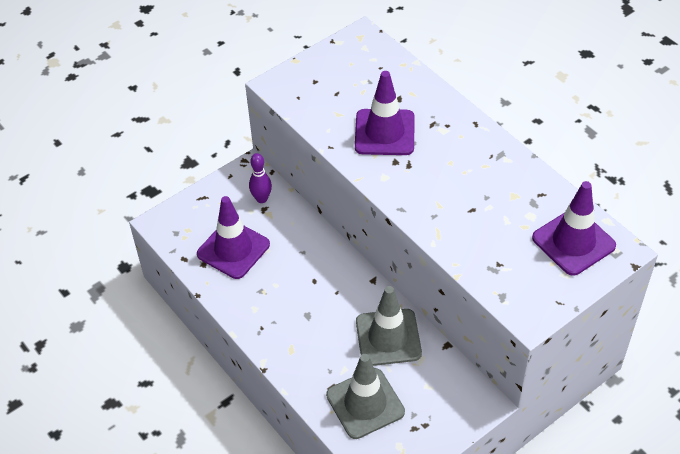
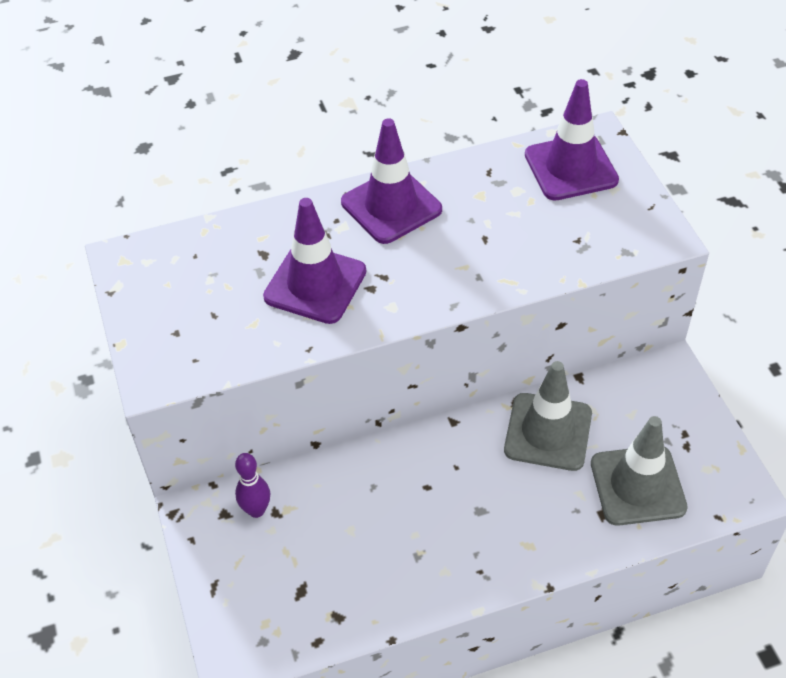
camera: 70 degrees left, 0 degrees up
purple traffic cone [197,196,270,279] -> purple traffic cone moved to [341,118,442,244]

